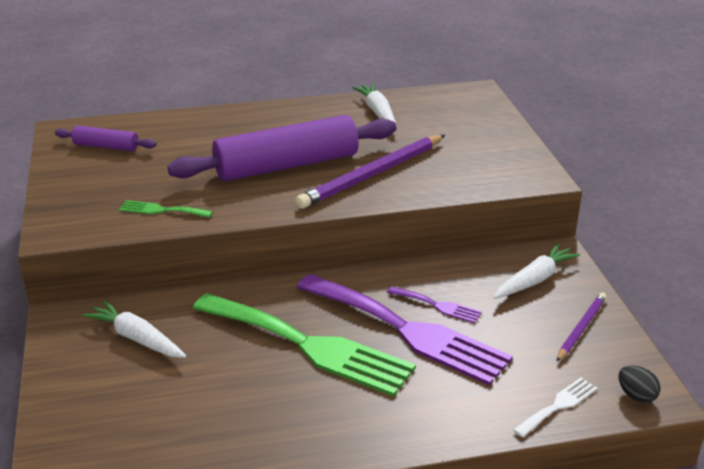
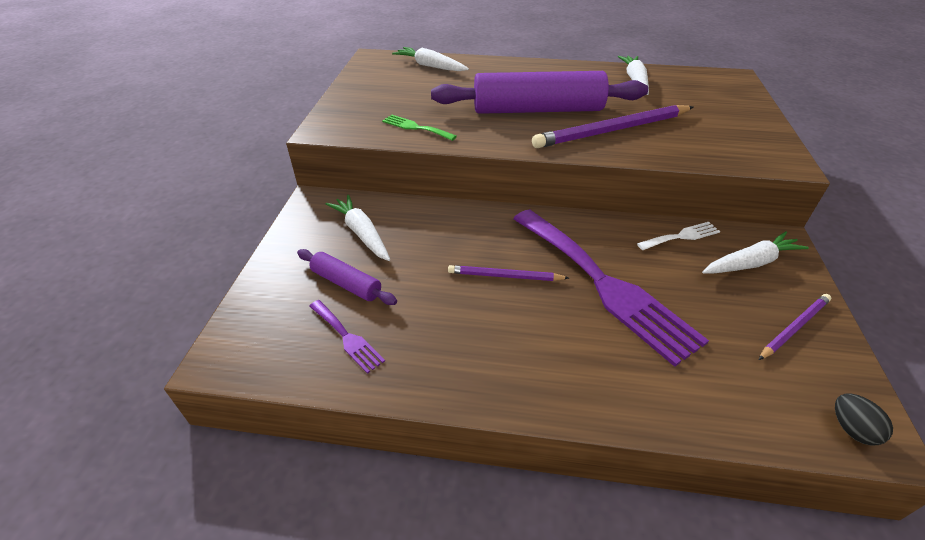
camera: 20 degrees right, 10 degrees up
purple rolling pin [55,126,156,151] -> purple rolling pin moved to [297,249,397,305]
green fork [193,293,416,397] -> purple pencil [448,265,569,281]
purple fork [387,286,482,323] -> purple fork moved to [309,300,385,374]
white fork [513,377,597,437] -> white fork moved to [637,222,720,250]
none -> white carrot [392,47,469,71]

